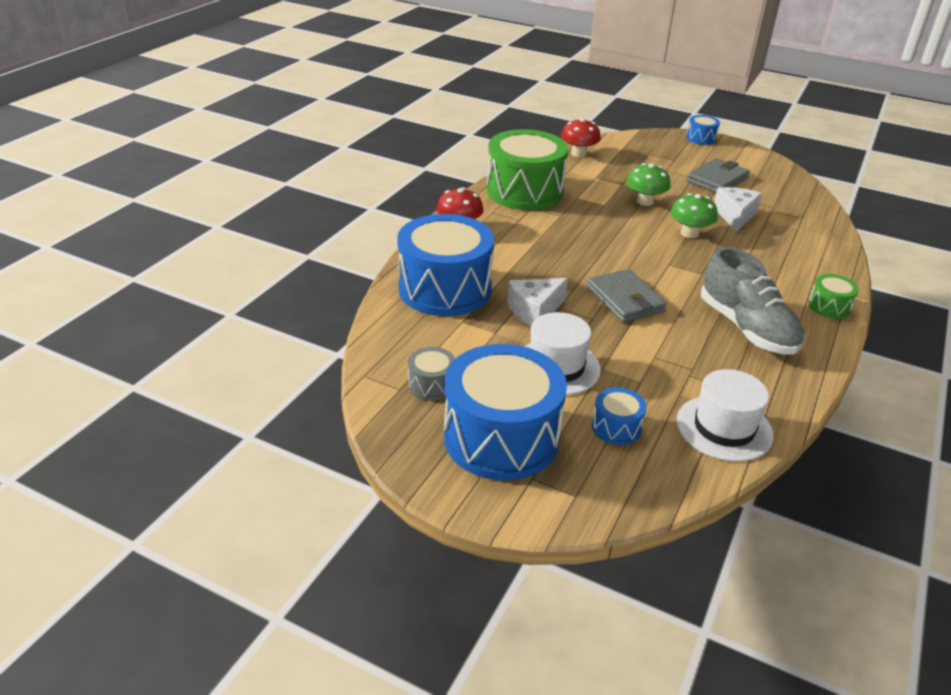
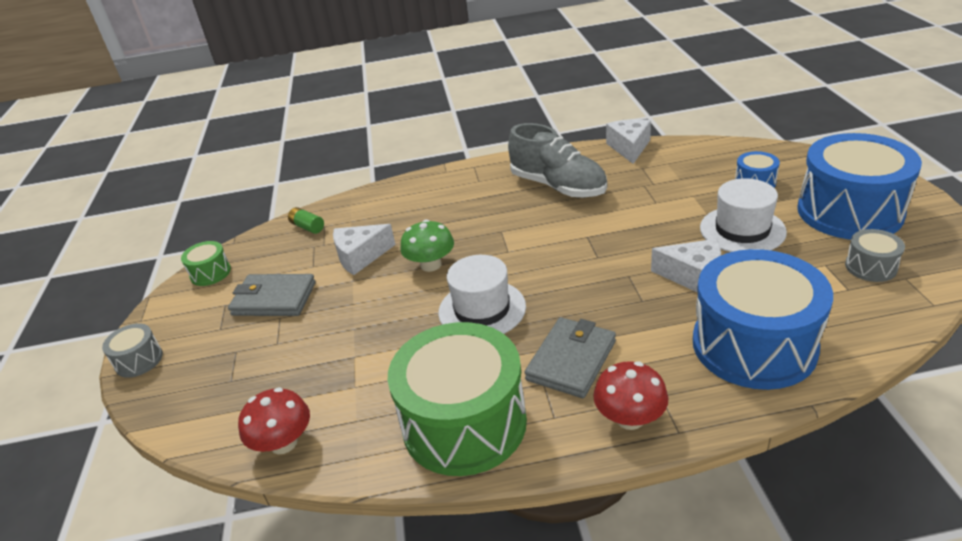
camera: 120 degrees left, 0 degrees up
grey wallet [587,269,667,323] -> grey wallet moved to [525,317,616,398]
green mushroom [626,163,670,206] -> none
white hat [677,369,774,462] -> white hat moved to [438,255,526,334]
blue drum [686,115,720,145] -> grey drum [102,323,163,378]
grey shoe [701,247,804,355] -> grey shoe turned 105 degrees clockwise [508,123,607,198]
green drum [808,274,859,319] -> green drum moved to [181,241,231,286]
none -> green battery [288,207,324,234]
none -> white cheese [606,119,651,164]

